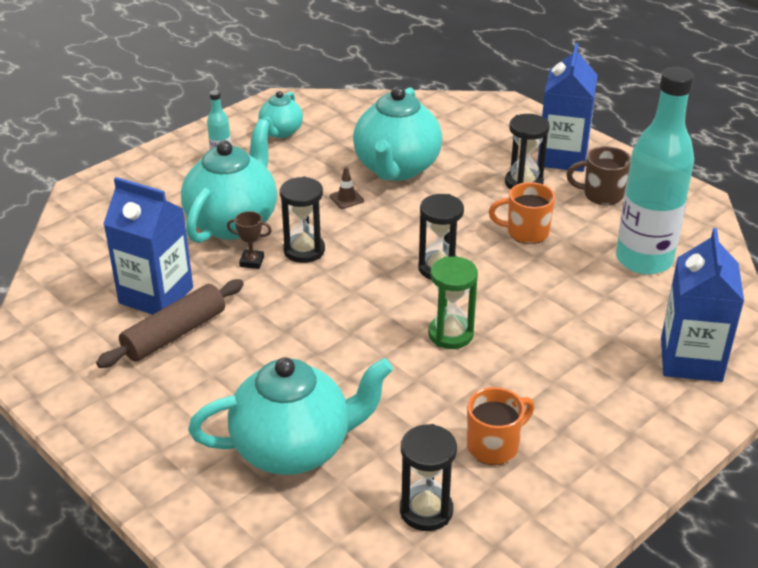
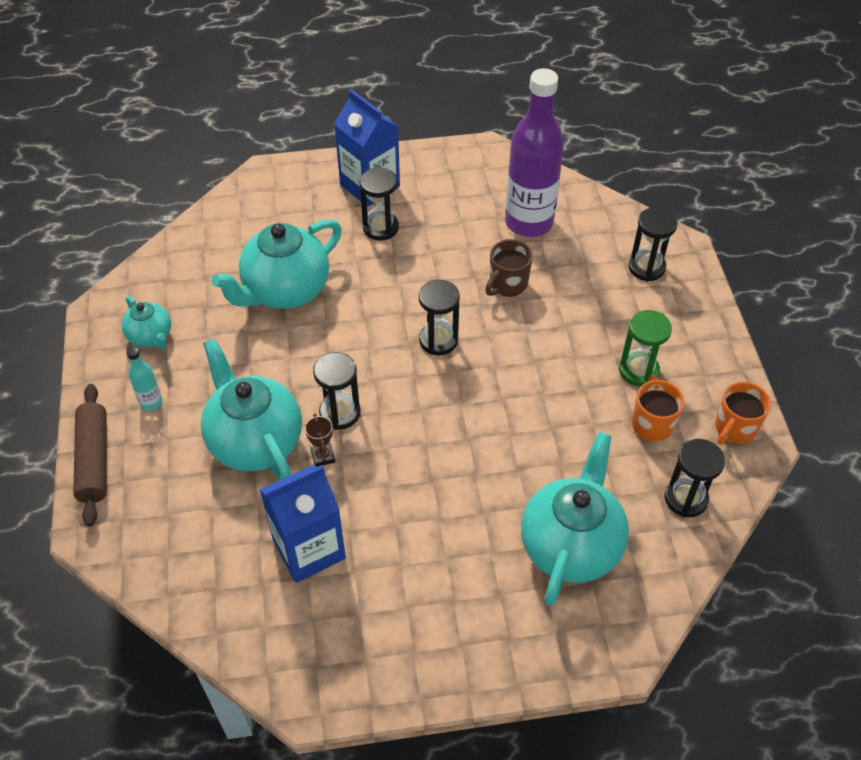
camera: 55 degrees left, 15 degrees up
brown rolling pin [96,279,244,368] -> brown rolling pin moved to [73,384,106,526]
brown trophy [227,211,272,269] -> brown trophy turned 60 degrees counterclockwise [305,414,335,467]
brown traffic cone [330,167,364,209] -> none
turquoise teapot [353,86,442,181] -> turquoise teapot turned 90 degrees clockwise [211,219,342,309]
green hourglass [428,256,478,349] -> green hourglass moved to [619,310,672,386]
orange mug [489,182,555,244] -> orange mug moved to [715,382,771,445]
brown mug [567,146,631,205] -> brown mug moved to [485,239,533,297]
turquoise bottle [616,67,694,275] -> purple bottle [505,68,564,237]
blue carton [661,228,744,382] -> black hourglass [628,207,678,282]

